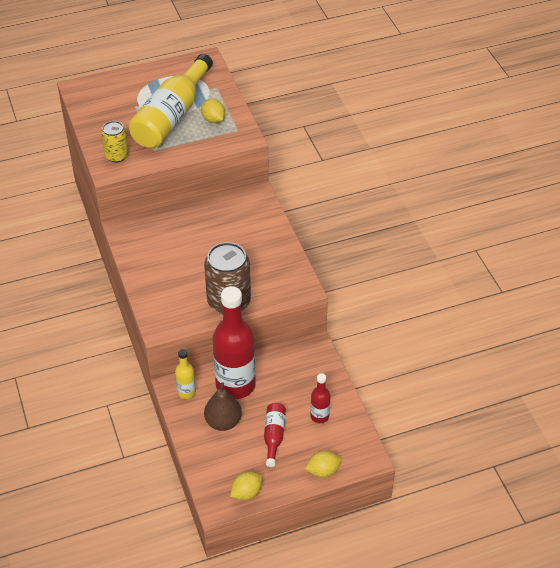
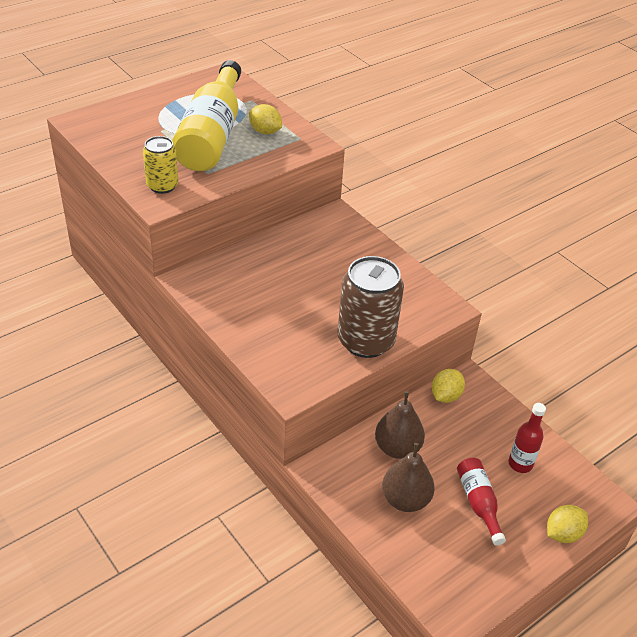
camera: 20 degrees left, 5 degrees down
yellow bottle [175,349,196,399] -> none
red bottle [213,286,256,399] -> brown pear [375,391,425,459]
yellow lemon [230,472,262,500] -> yellow lemon moved to [432,369,465,403]

